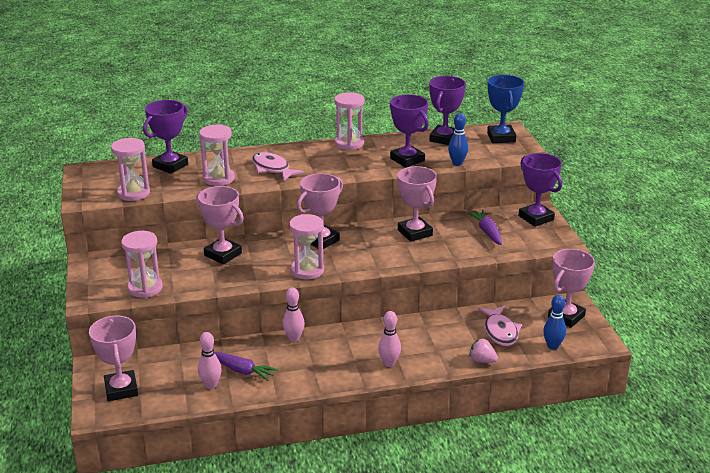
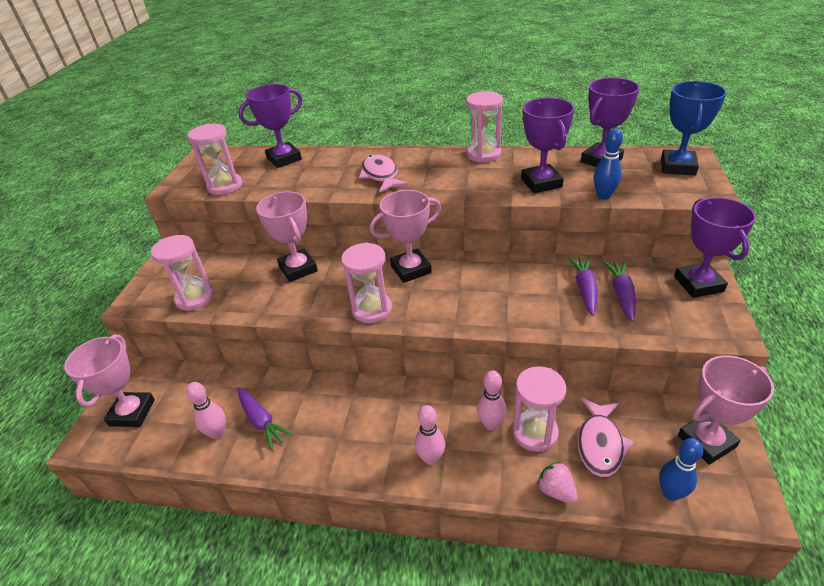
camera: 25 degrees right, 10 degrees up
pink hourglass [199,124,235,186] -> pink hourglass moved to [512,366,566,452]
pink bowling pin [282,287,305,342] -> pink bowling pin moved to [477,371,507,431]
pink trophy [397,166,437,242] -> none
none -> purple carrot [568,256,598,316]

